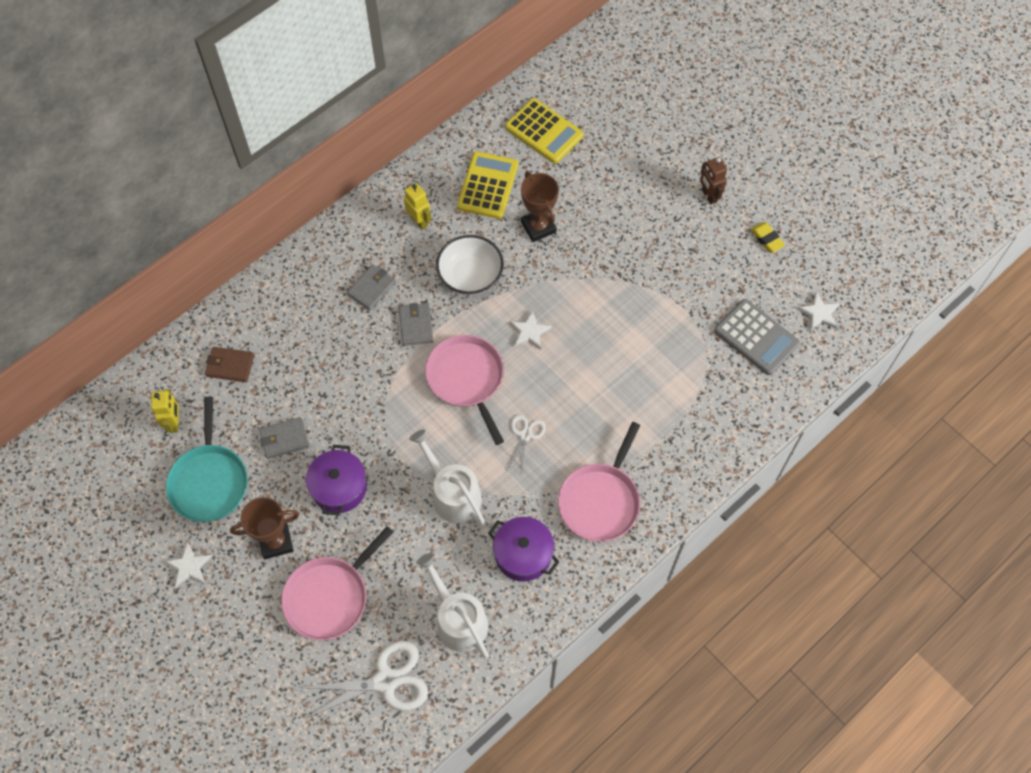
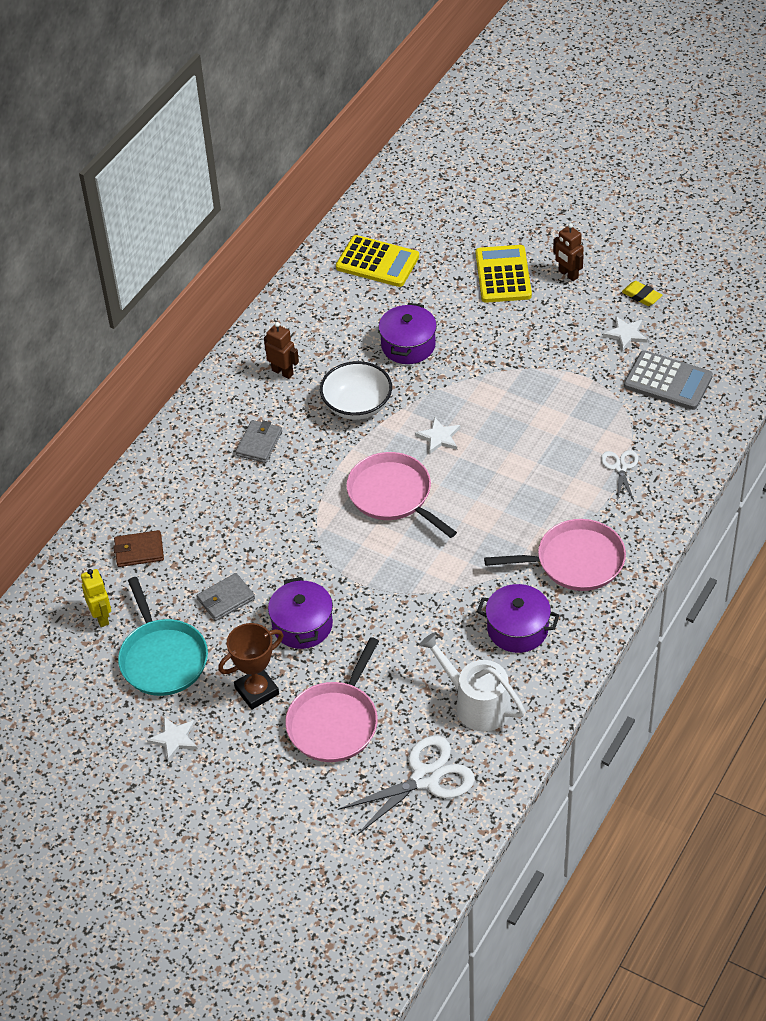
camera: 15 degrees left, 15 degrees down
grey wallet [399,303,434,346] -> none
yellow robot [404,183,431,230] -> brown robot [264,322,299,379]
white watering can [409,429,485,525] -> none
yellow calculator [457,151,518,219] -> yellow calculator moved to [476,245,532,303]
white scissors [507,415,546,476] -> white scissors moved to [601,450,639,501]
brown trophy [521,171,559,242] -> purple pot [379,303,437,364]
pink pan [558,422,641,542] -> pink pan turned 105 degrees counterclockwise [484,519,626,591]
white star [797,292,840,330] -> white star moved to [603,316,648,351]

